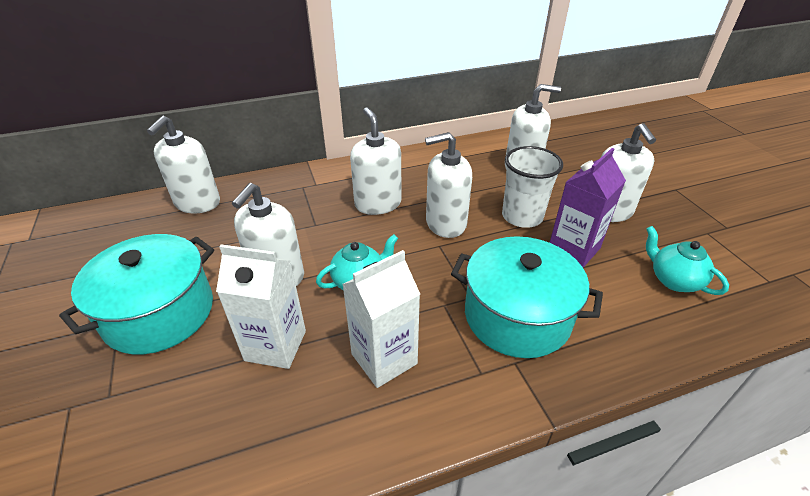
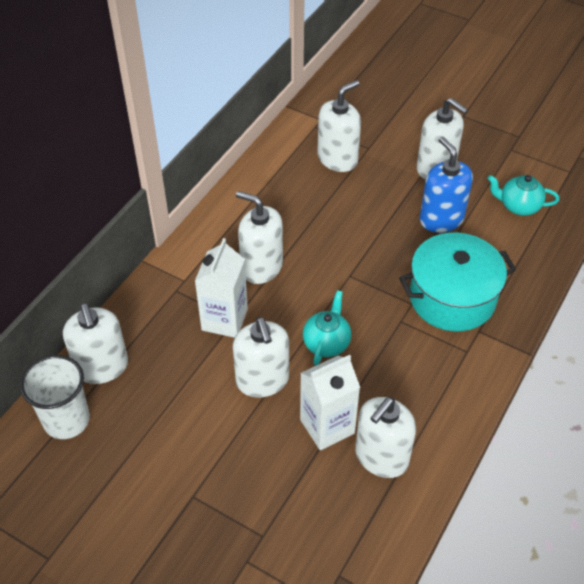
camera: 40 degrees left, 10 degrees up
turquoise pot [59,234,214,355] -> none
white carton [342,250,420,388] -> white carton moved to [195,238,248,338]
white soap dispenser [425,132,472,238] -> white soap dispenser moved to [355,397,416,478]
white cup [502,146,563,228] -> white cup moved to [20,355,90,439]
purple carton [550,148,626,268] -> blue soap dispenser [420,137,473,233]

